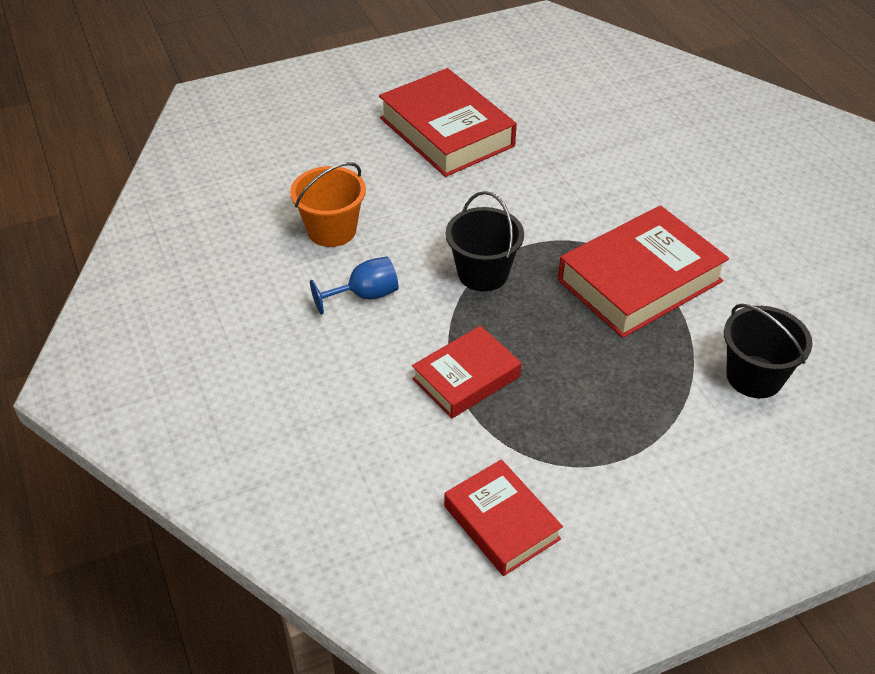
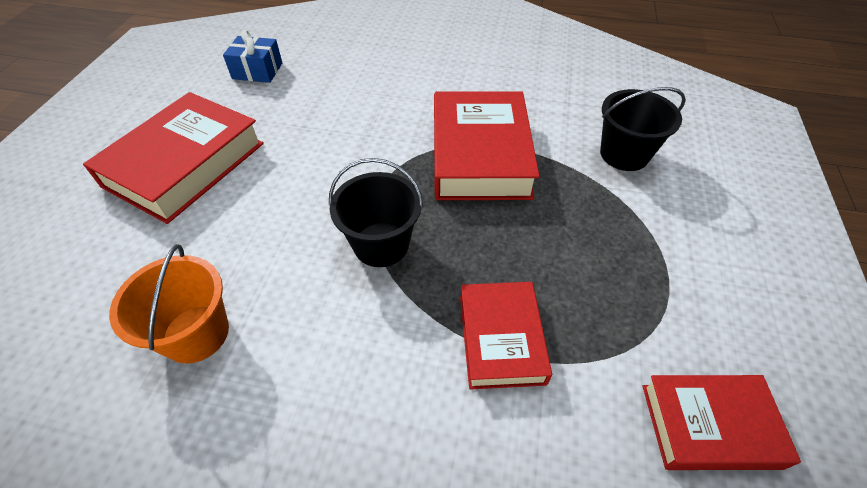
camera: 55 degrees left, 5 degrees up
blue goblet [310,257,398,315] -> none
red book [379,68,517,177] -> red book turned 60 degrees counterclockwise [83,92,264,224]
none -> blue gift [223,30,282,83]

